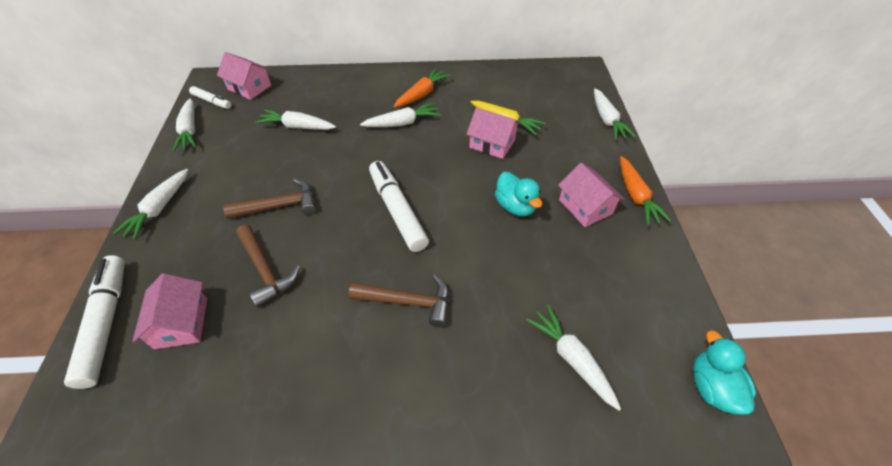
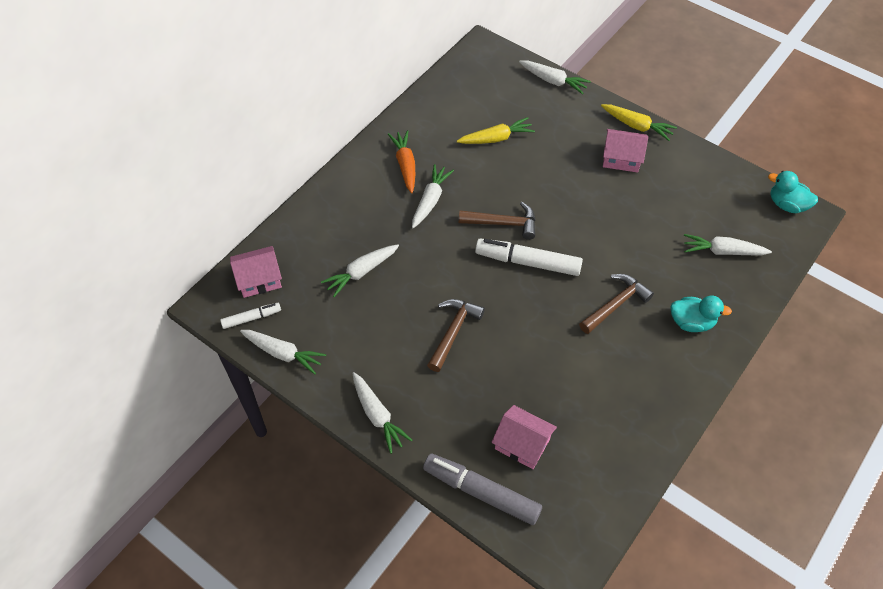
camera: 50 degrees left, 5 degrees up
white marker [64,255,125,389] -> grey marker [423,454,542,525]
brown hammer [236,225,300,307] -> brown hammer moved to [459,202,536,240]
pink house [466,107,521,159] -> none
turquoise duck [495,172,542,216] -> turquoise duck moved to [670,295,732,332]
orange carrot [620,156,671,226] -> yellow carrot [601,104,677,141]

